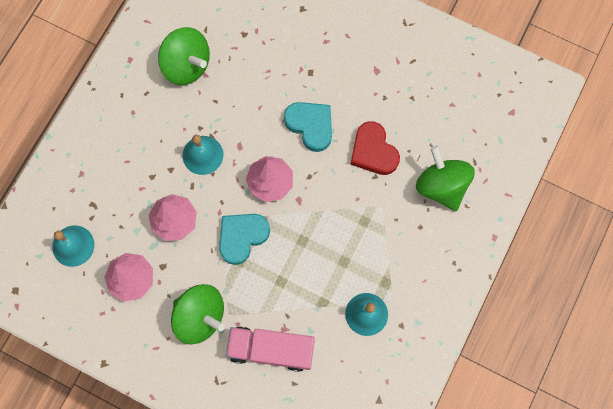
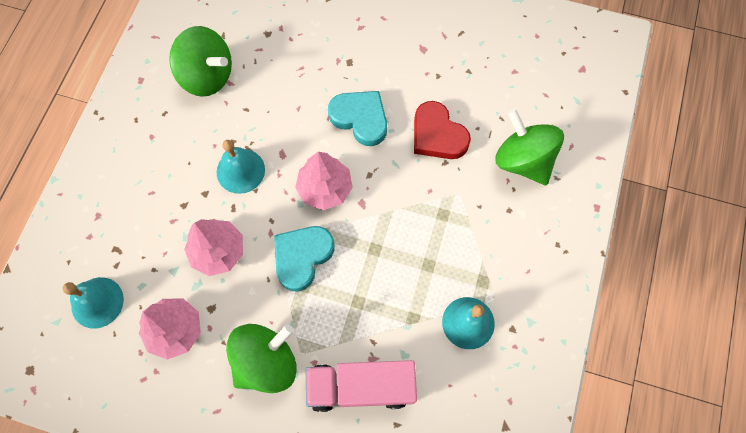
camera: 10 degrees left, 5 degrees down
green spinning top [171,284,225,344] -> green spinning top turned 60 degrees counterclockwise [226,324,297,393]

